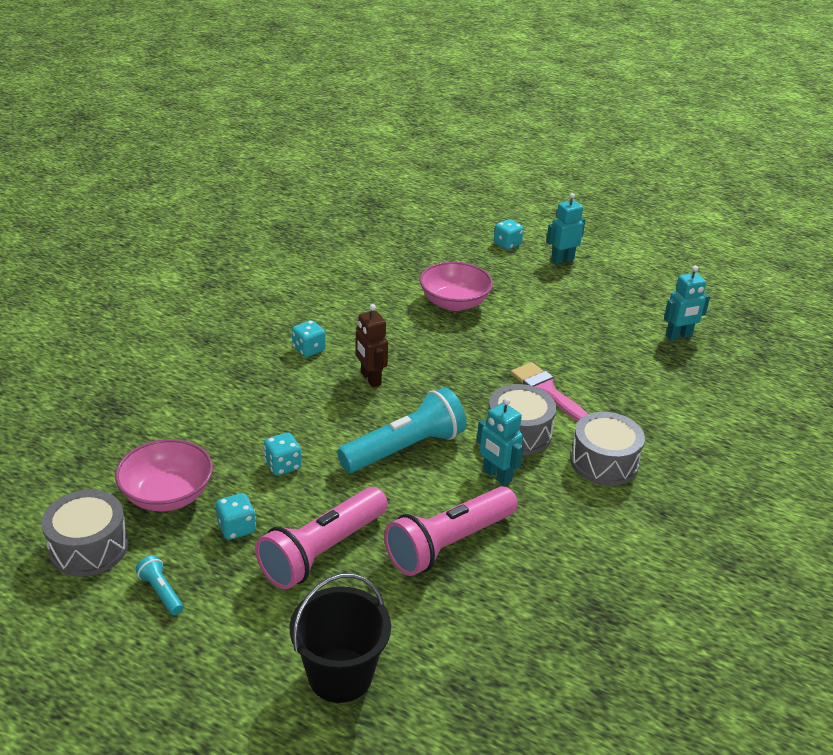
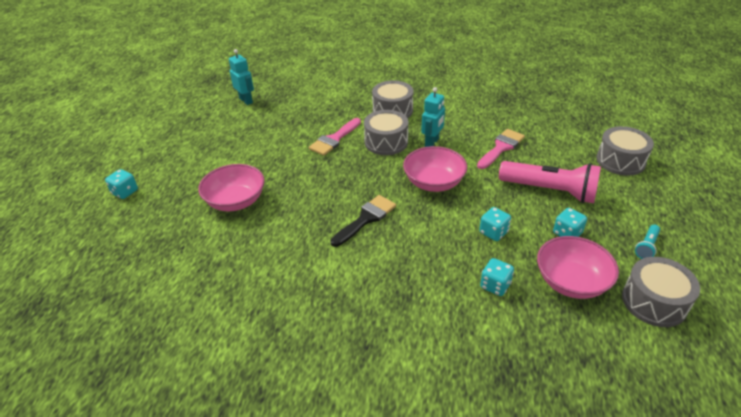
camera: 105 degrees left, 5 degrees up
black bucket [289,573,391,703] -> grey drum [596,126,654,176]
turquoise dice [292,320,326,357] -> turquoise dice moved to [480,258,514,296]
turquoise flashlight [337,387,467,473] -> pink bowl [403,146,467,192]
brown robot [355,304,388,387] -> black brush [330,195,396,247]
pink flashlight [384,486,518,576] -> pink brush [477,129,525,169]
turquoise robot [546,193,585,264] -> none

